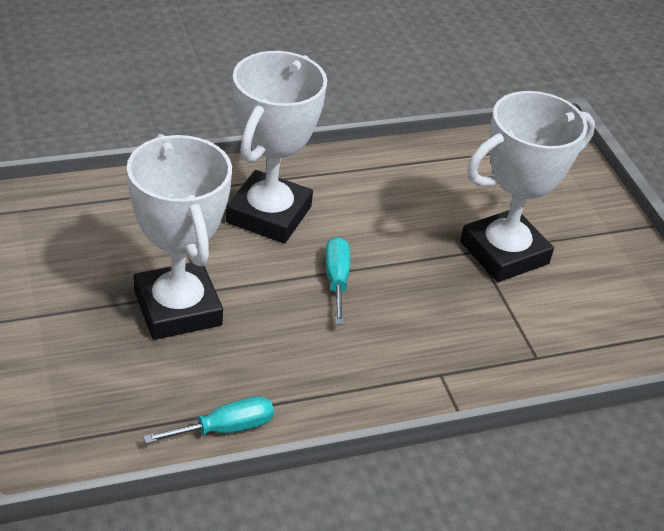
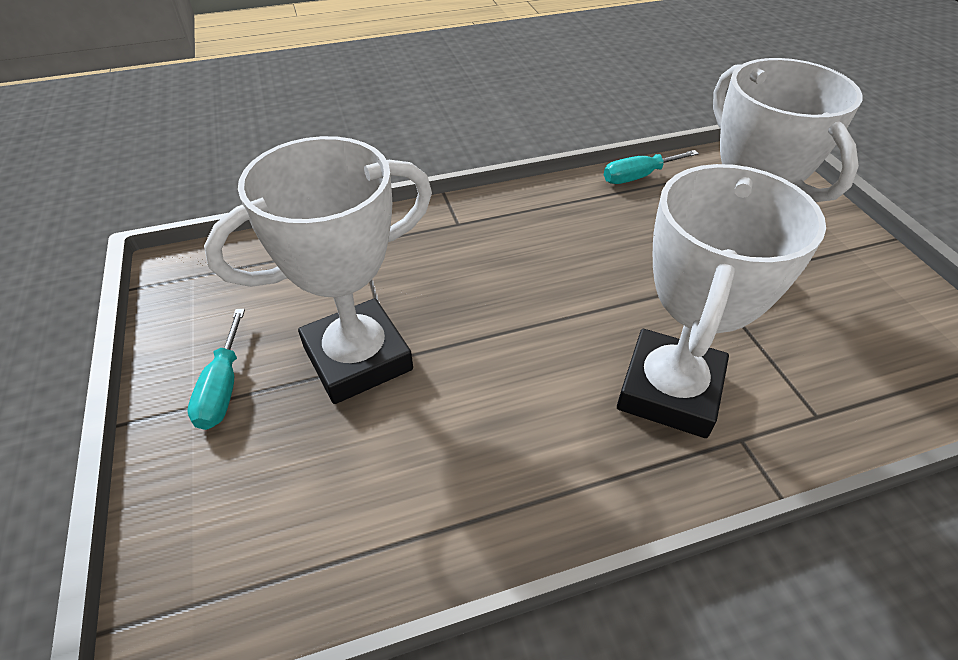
camera: 175 degrees left, 5 degrees up
turquoise screwdriver [325,237,350,325] -> turquoise screwdriver moved to [187,309,245,430]

